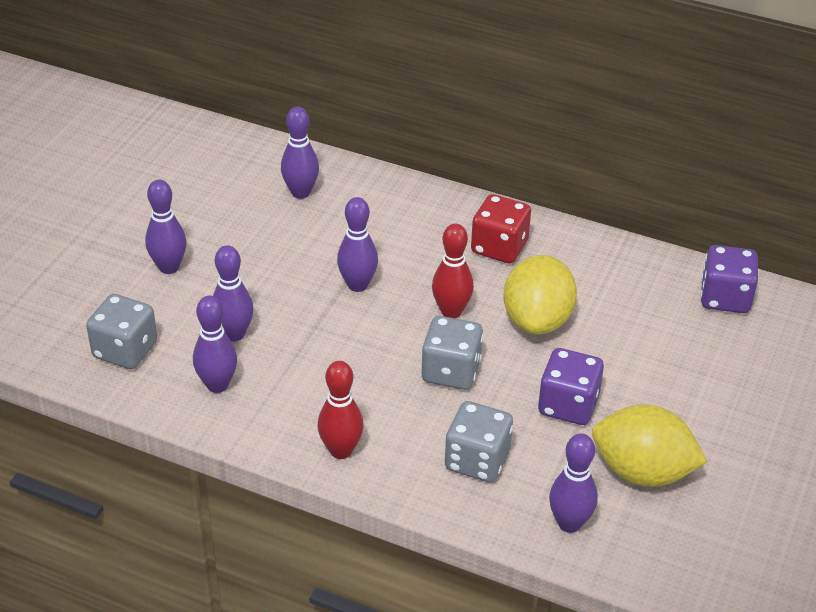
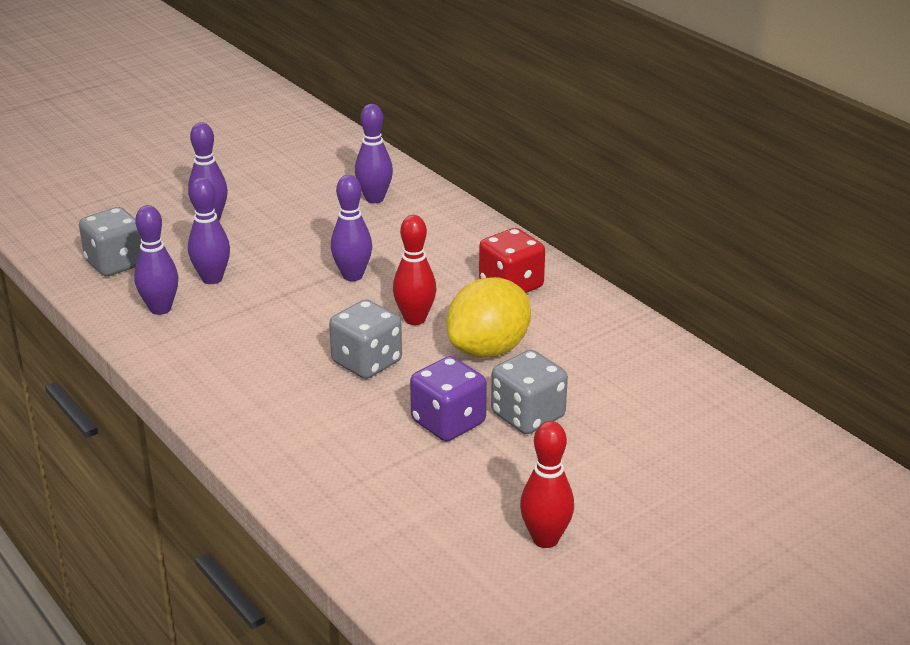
camera: 30 degrees right, 10 degrees down
red bowling pin [318,361,364,459] -> red bowling pin moved to [520,421,574,548]
grey dice [445,401,513,482] -> grey dice moved to [491,350,568,434]
purple bowling pin [549,434,598,533] -> none
yellow lemon [592,404,707,487] -> none
purple dice [701,245,758,313] -> none

